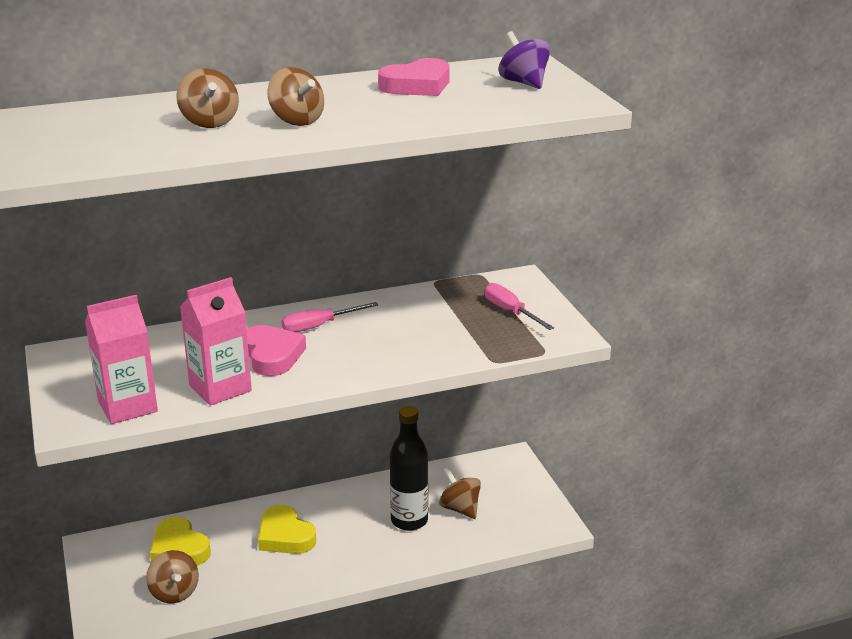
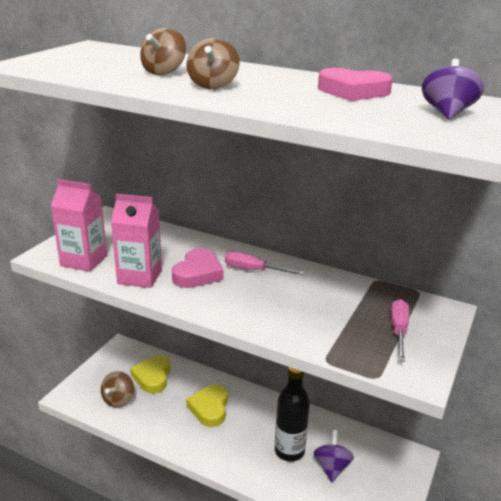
camera: 45 degrees right, 0 degrees up
brown spinning top [439,467,481,519] -> purple spinning top [313,430,354,482]

